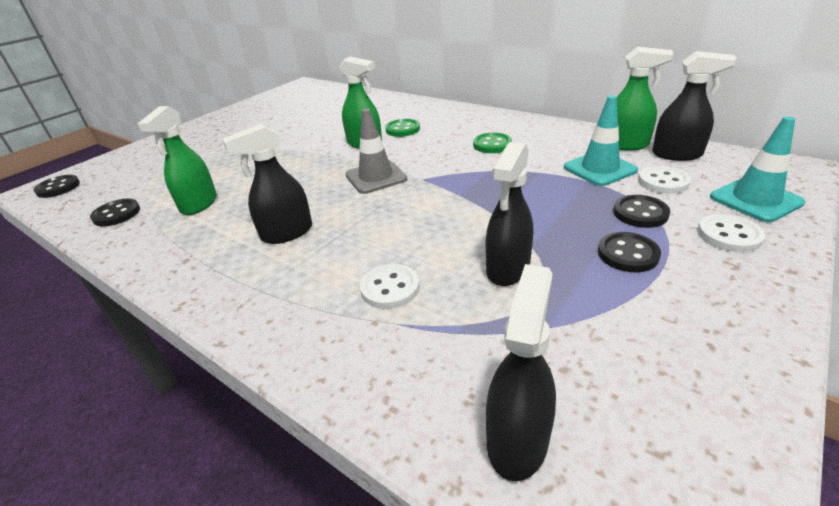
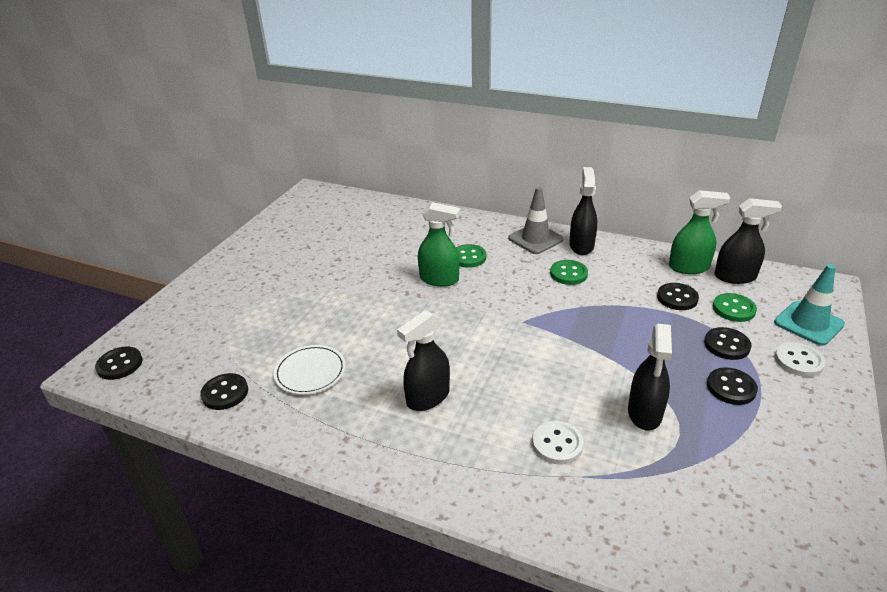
camera: 15 degrees left, 0 degrees up
green spray bottle [137,106,217,215] -> white plate [274,345,346,395]
grey traffic cone [345,109,407,194] -> grey traffic cone moved to [508,187,564,254]
black spray bottle [486,264,556,481] -> black spray bottle moved to [569,167,597,255]
turquoise traffic cone [564,95,638,186] -> black button [657,283,699,310]
white button [638,166,691,194] -> green button [713,293,757,322]

